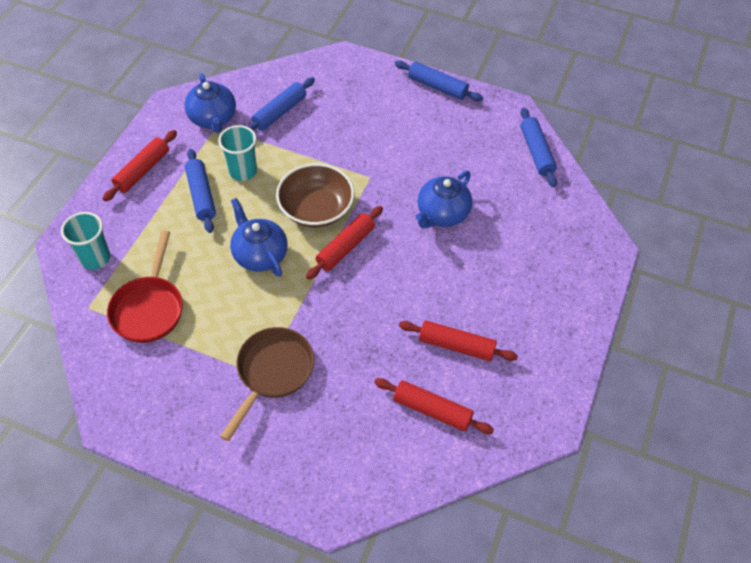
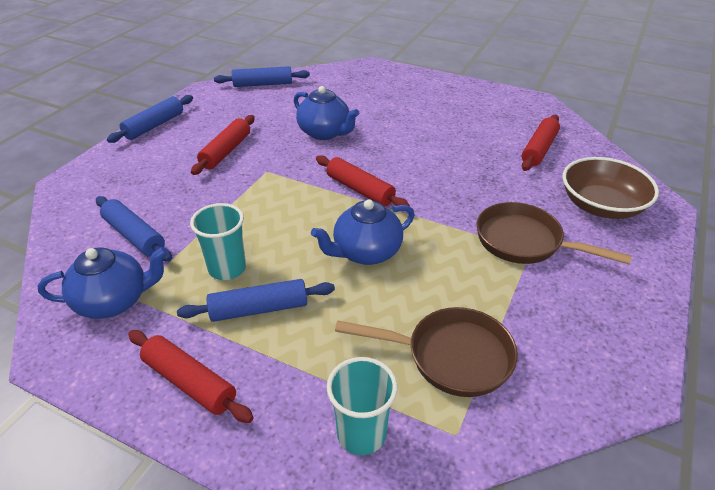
camera: 85 degrees left, 15 degrees down
red pan [107,230,183,343] -> brown pan [335,307,518,397]
brown bowl [276,163,354,227] -> brown bowl moved to [563,157,659,219]
red rolling pin [399,320,518,361] -> red rolling pin moved to [191,115,255,175]

